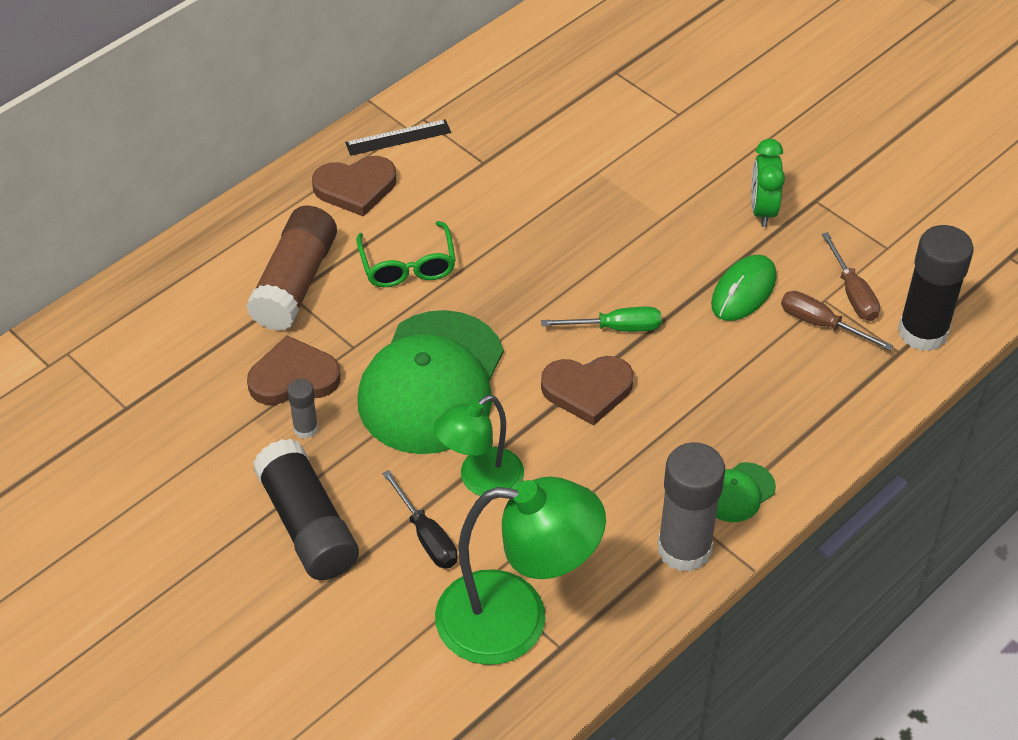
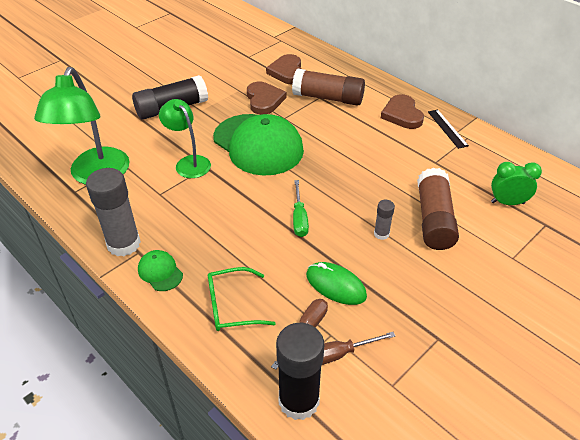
camera: 90 degrees right, 5 degrees down
grey glue stick [287,379,318,439] -> grey glue stick moved to [374,199,395,240]
green glasses [356,221,456,287] -> green glasses moved to [208,267,276,331]
green cap [358,310,504,454] -> green cap turned 150 degrees counterclockwise [213,114,304,176]
black screwdriver [382,470,458,569] -> none
brown heart [541,356,634,426] -> brown heart moved to [266,54,301,84]
green clock [751,139,785,227] -> green clock moved to [491,162,542,205]
none -> brown glue stick [417,168,459,250]

